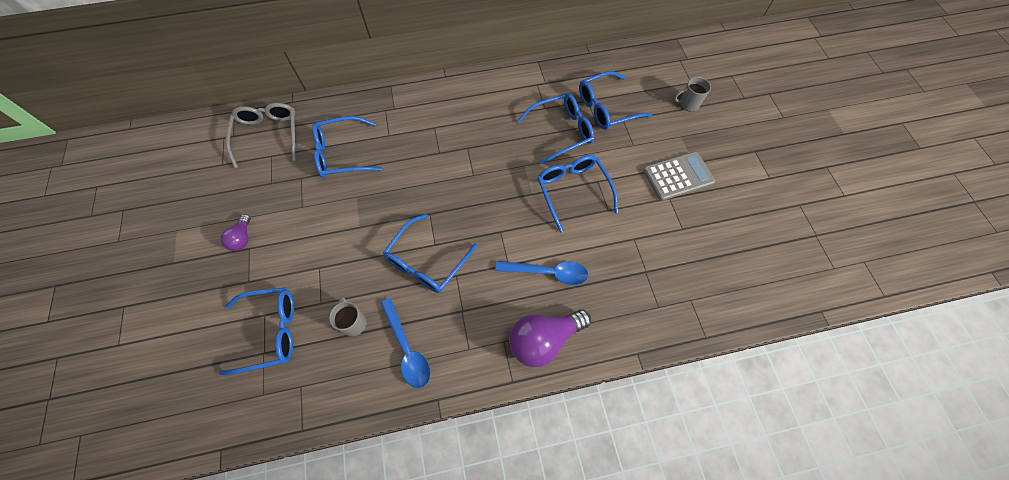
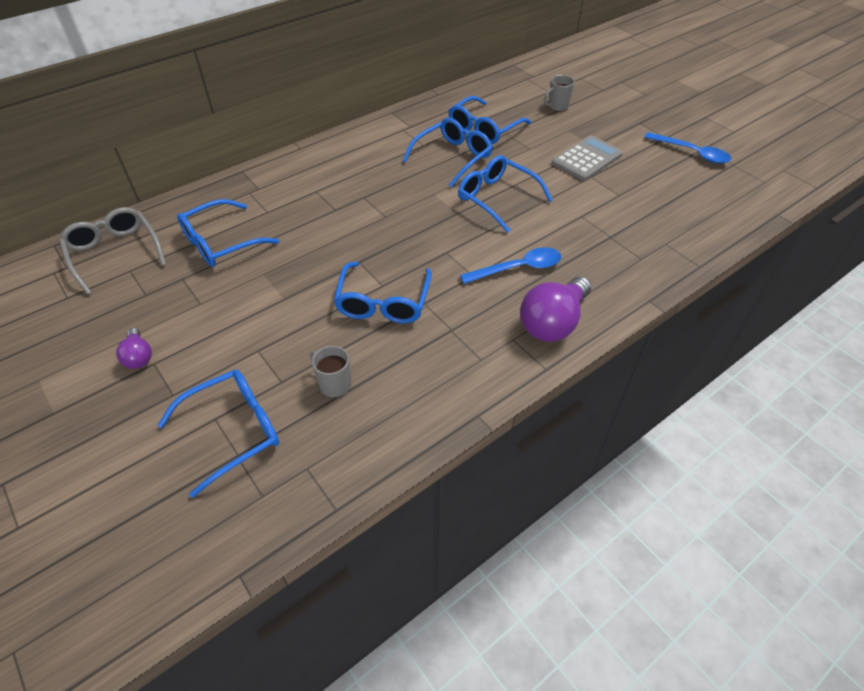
camera: 25 degrees left, 15 degrees down
blue spoon [380,298,430,388] -> blue spoon moved to [644,132,731,164]

